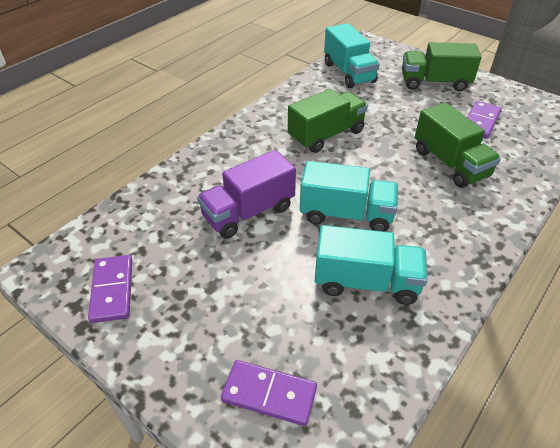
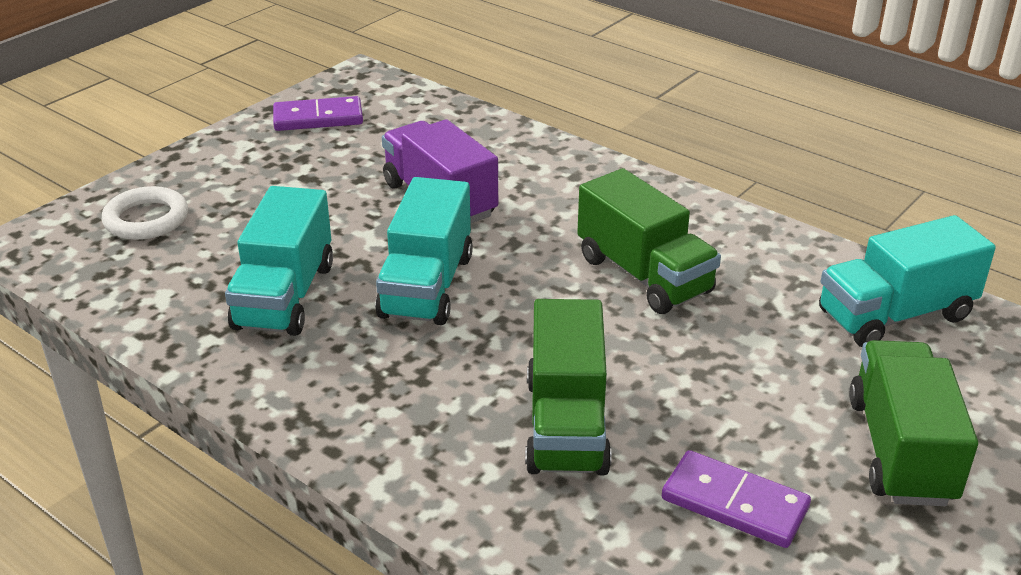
camera: 90 degrees right, 10 degrees down
purple domino [221,360,317,426] -> white ring [102,186,188,240]
green truck [415,102,501,188] -> green truck turned 60 degrees counterclockwise [525,299,612,475]

